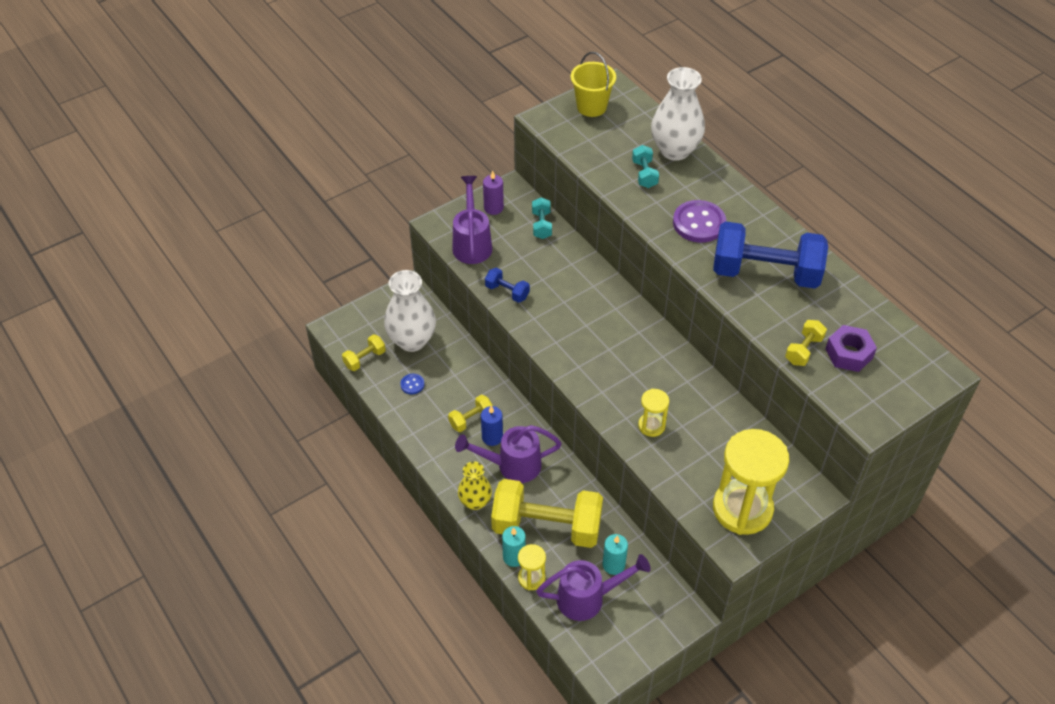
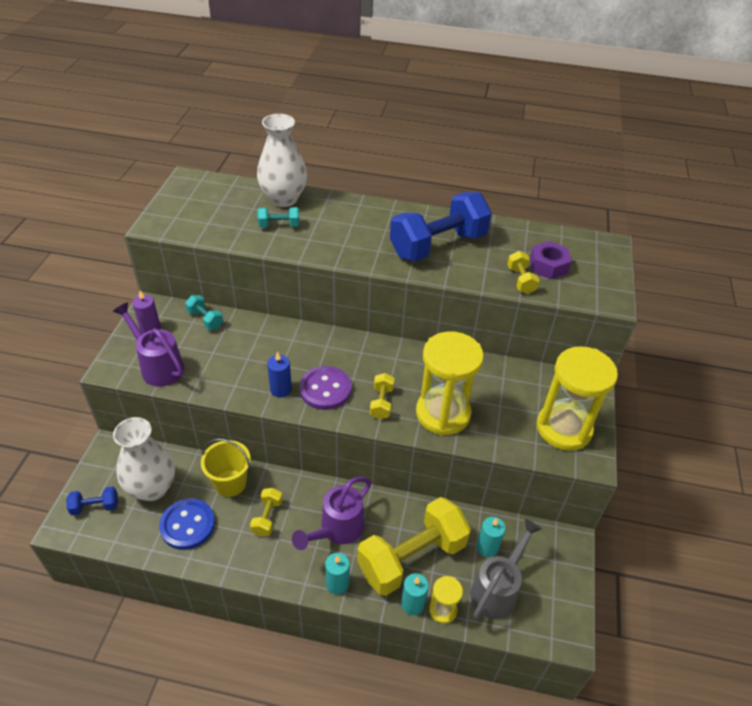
camera: 45 degrees left, 5 degrees down
yellow dumbbell [342,334,386,371] -> yellow dumbbell moved to [370,373,395,419]
blue button [400,374,425,394] -> blue button [159,498,215,550], size x2.08
yellow vase [458,461,492,510] -> turquoise candle [325,553,350,594]
blue candle [481,406,503,446] -> blue candle moved to [267,352,292,397]
blue dumbbell [485,268,530,303] -> blue dumbbell moved to [66,487,118,515]
purple watering can [536,554,651,621] -> grey watering can [470,519,542,619]
yellow bucket [571,52,616,117] -> yellow bucket moved to [201,438,251,497]
turquoise dumbbell [632,145,659,188] -> turquoise dumbbell turned 45 degrees counterclockwise [257,207,300,227]
yellow hourglass [638,389,669,437] -> yellow hourglass [416,331,484,436], size x2.10
purple button [673,200,726,243] -> purple button moved to [299,366,352,410]

